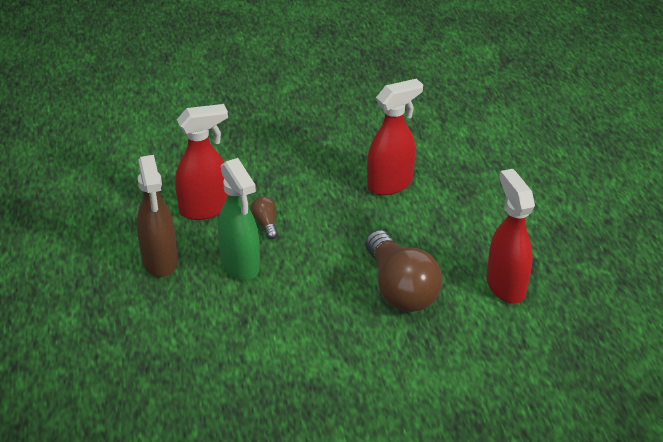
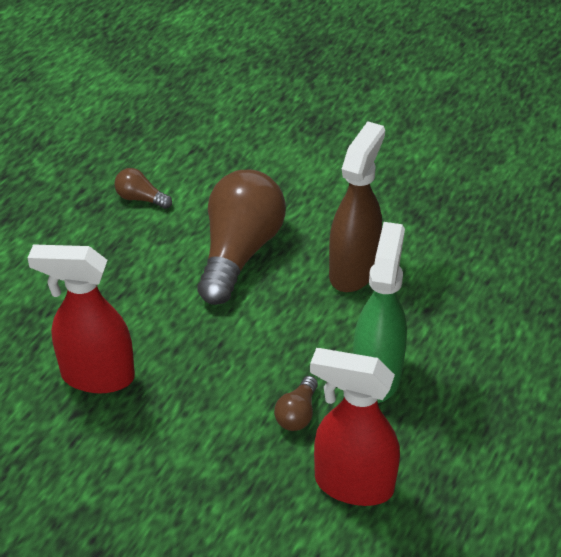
camera: 140 degrees left, 5 degrees up
brown spray bottle [137,155,178,277] -> brown spray bottle moved to [329,121,385,292]
red spray bottle [487,169,535,304] -> brown light bulb [114,168,172,209]

